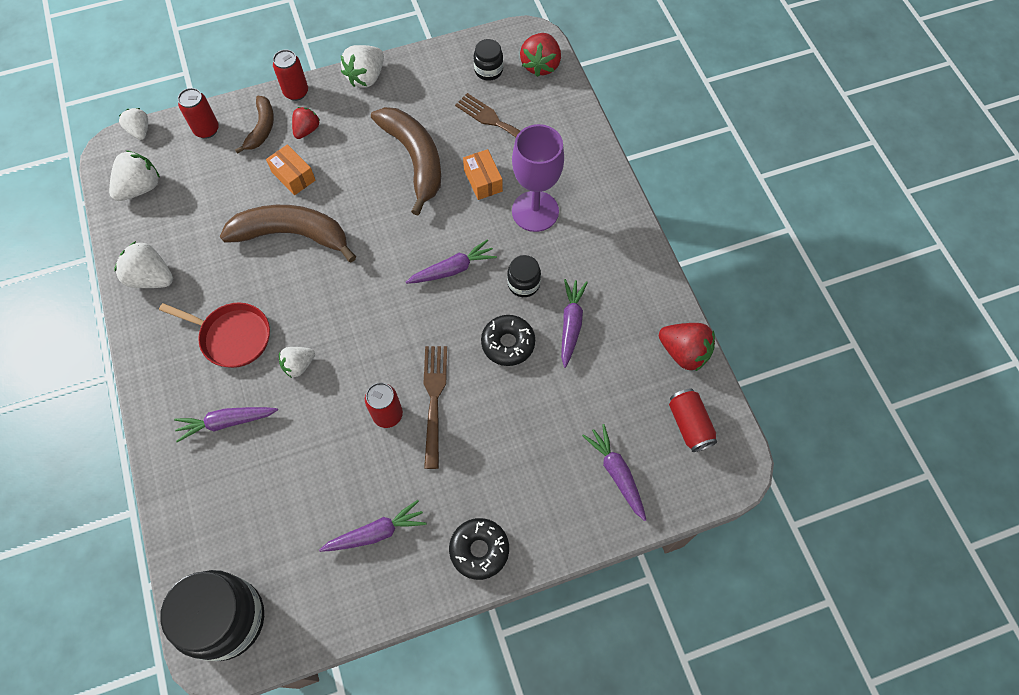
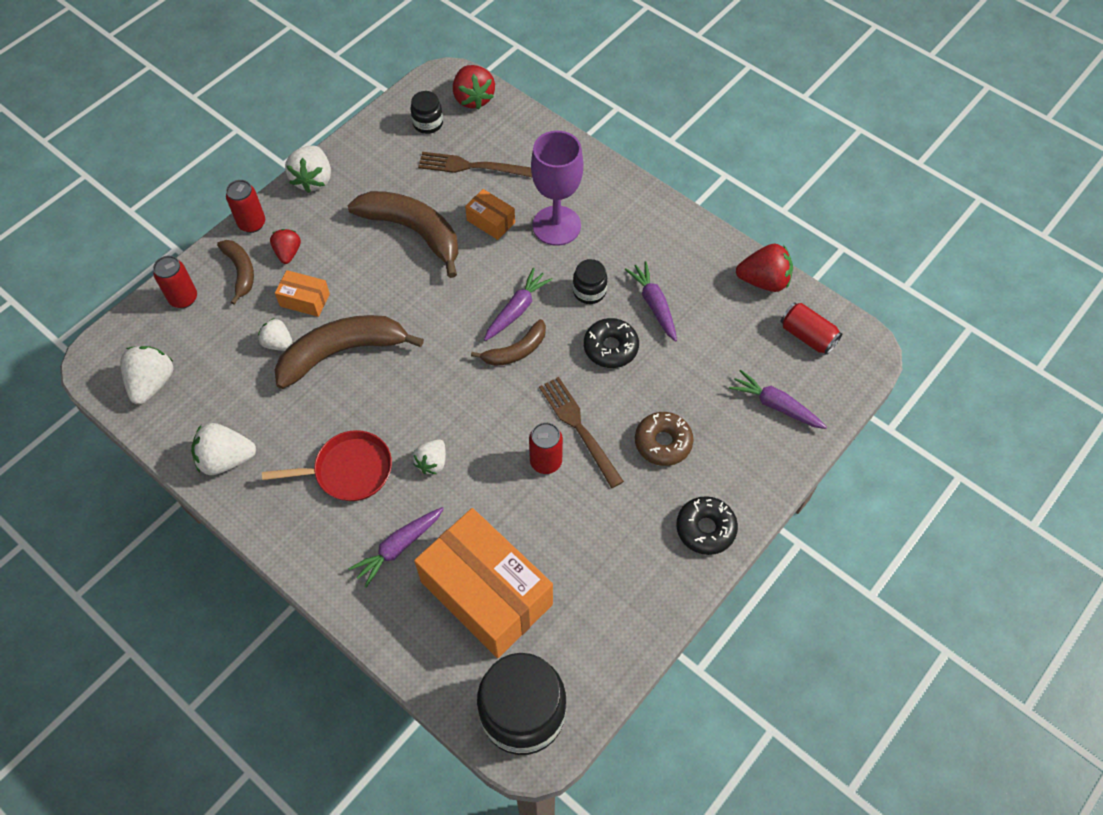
camera: 30 degrees left, 5 degrees down
white strawberry [119,108,148,140] -> white strawberry moved to [258,318,293,351]
purple carrot [319,500,427,552] -> none
none -> orange box [414,508,553,658]
none -> brown banana [471,319,546,366]
none -> brown donut [635,412,694,466]

